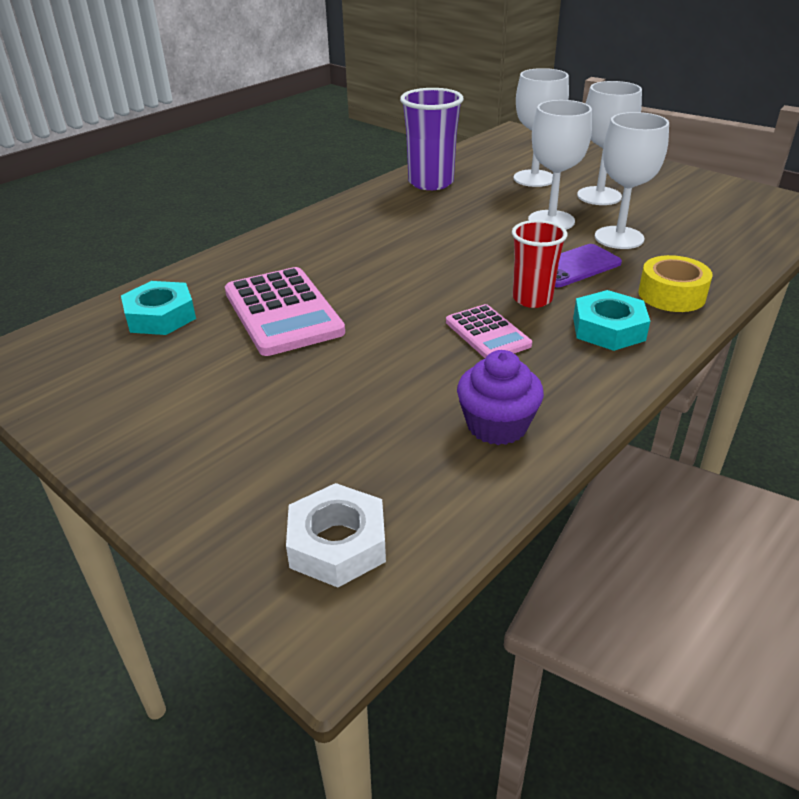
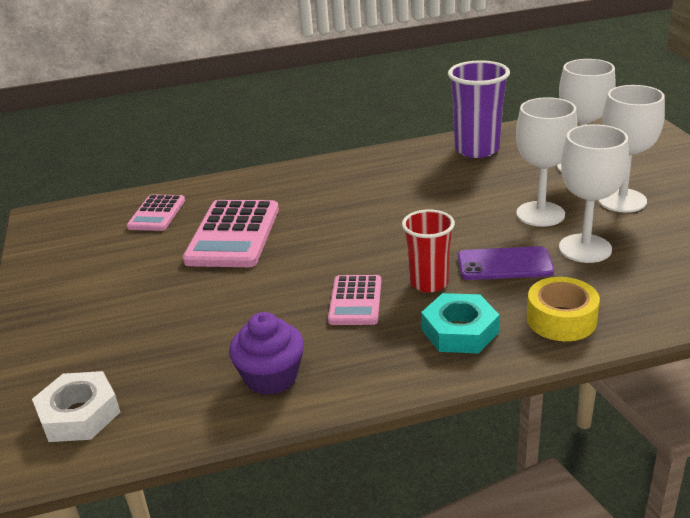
camera: 35 degrees right, 5 degrees down
turquoise nut [121,281,196,335] -> pink calculator [127,194,185,231]

